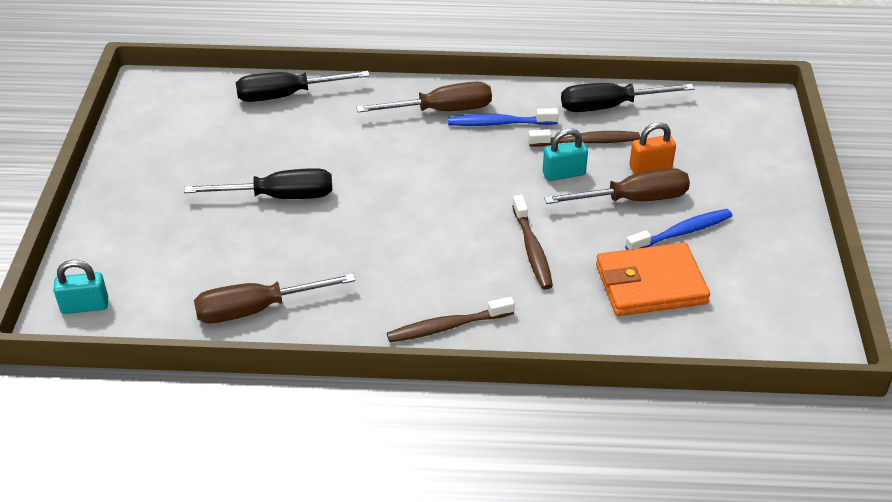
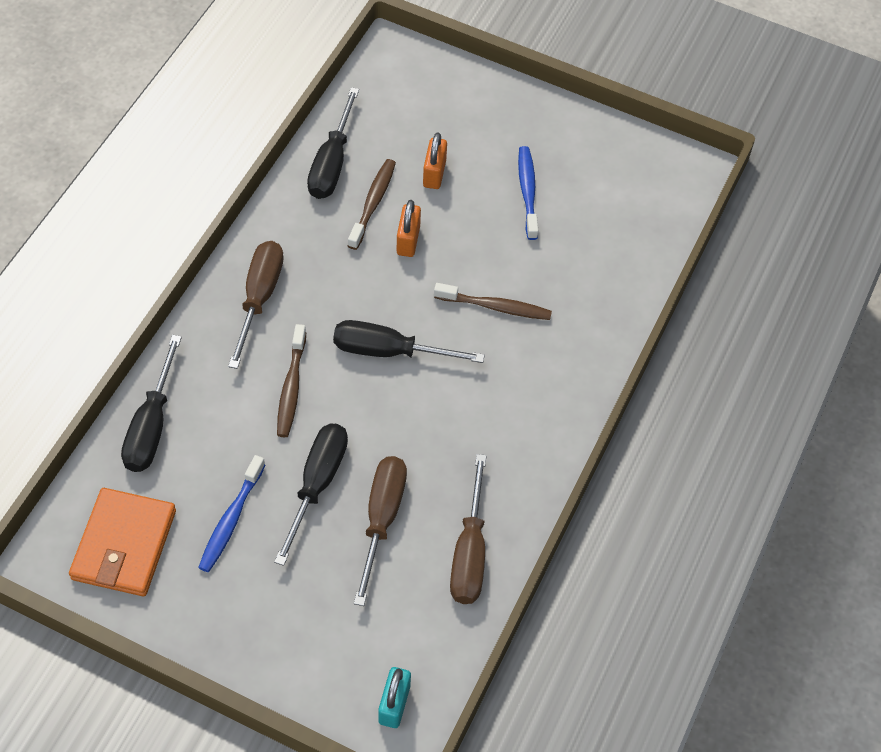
camera: 70 degrees left, 15 degrees up
brown toothbrush [387,297,515,342] -> brown toothbrush moved to [277,324,306,437]
blue toothbrush [448,108,559,126] -> blue toothbrush moved to [198,455,265,572]
turquoise padlock [543,128,588,181] -> orange padlock [397,200,421,257]
brown screwdriver [544,168,690,204] -> brown screwdriver moved to [354,456,407,606]
orange wallet [596,242,710,316] -> orange wallet moved to [69,488,176,596]
none -> black screwdriver [333,320,485,363]

